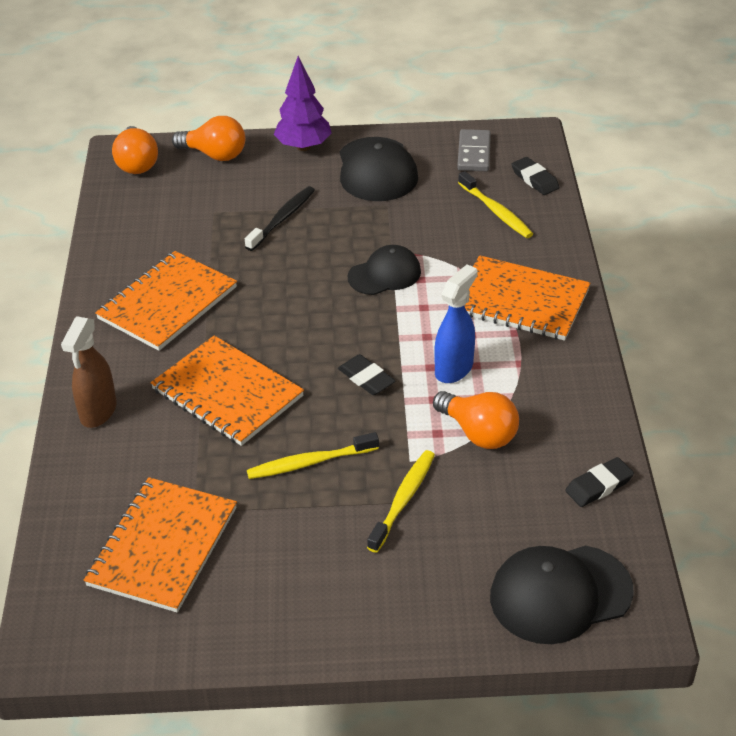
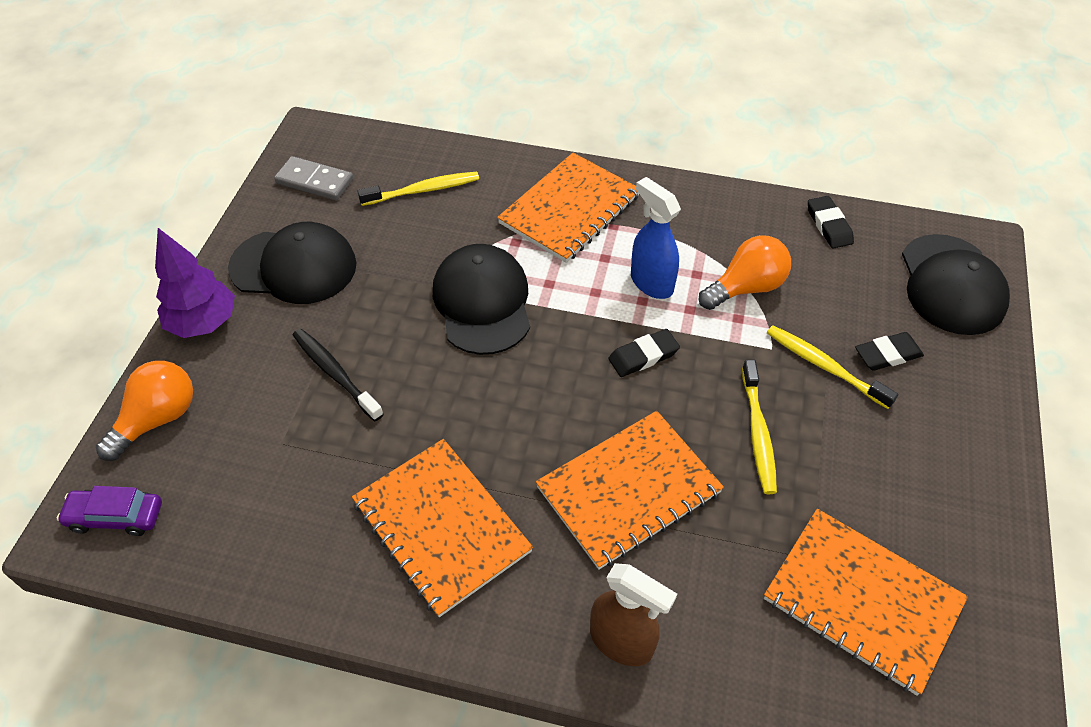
camera: 75 degrees left, 10 degrees up
orange light bulb [112,126,158,174] -> purple car [57,486,162,536]
black cap [348,245,421,295] -> black cap [433,244,530,355], size x1.52
black eraser [512,157,559,195] -> black eraser moved to [855,332,924,371]

